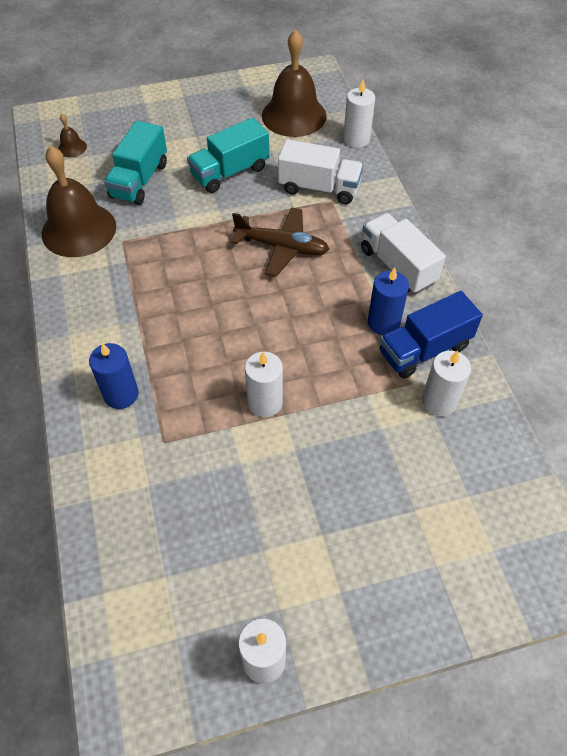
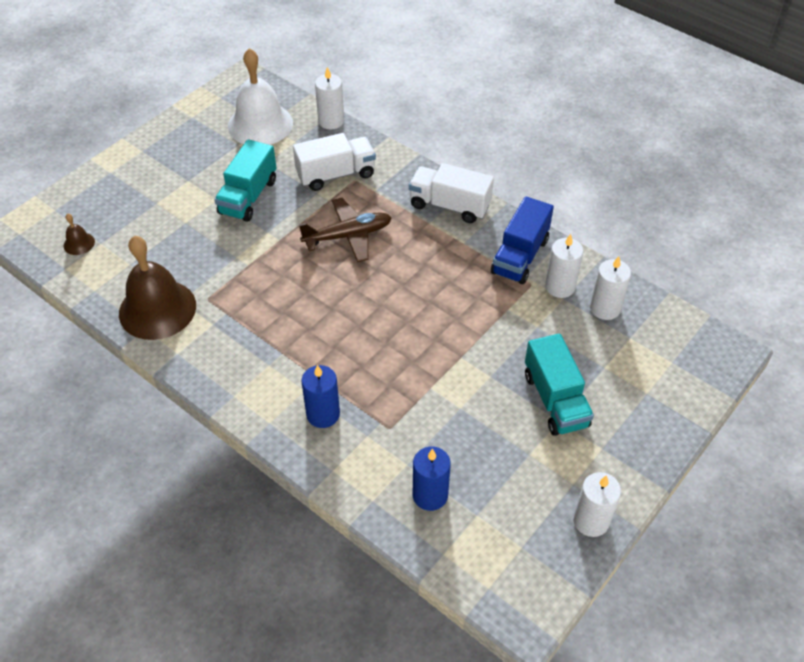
camera: 35 degrees left, 5 degrees down
turquoise truck [104,121,167,205] -> turquoise truck moved to [525,334,594,436]
white candle [245,352,283,417] -> white candle moved to [590,256,631,320]
brown bell [262,29,327,137] -> white bell [228,48,293,145]
blue candle [368,267,409,335] -> blue candle moved to [413,447,451,511]

